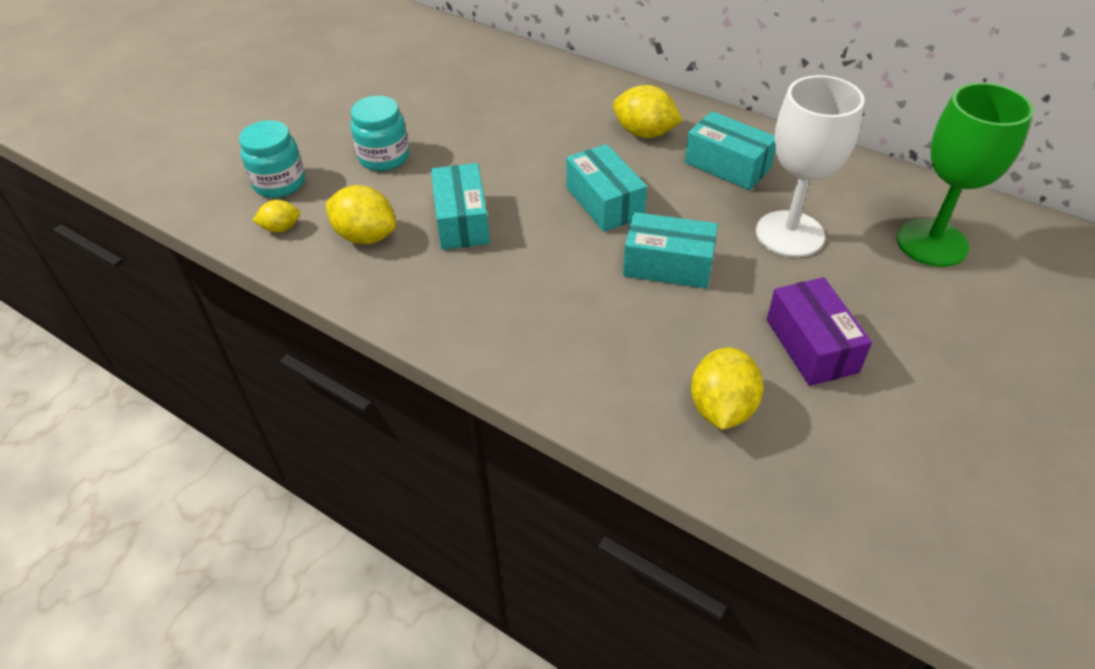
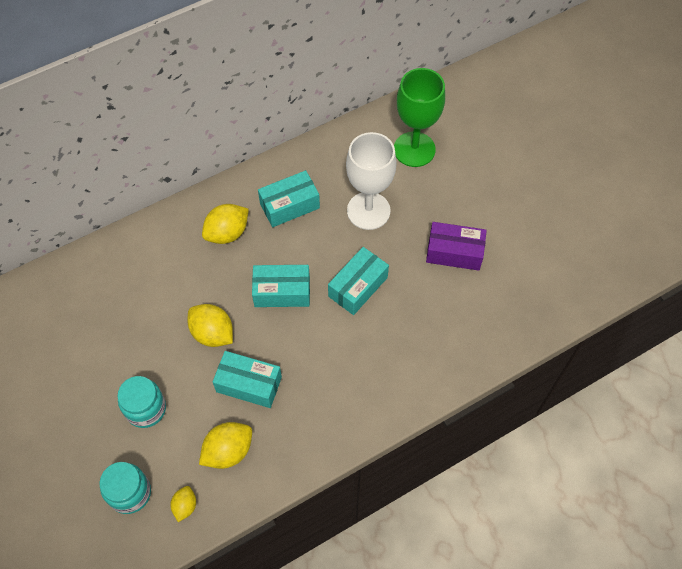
camera: 65 degrees left, 15 degrees up
yellow lemon [691,347,764,430] -> yellow lemon moved to [188,304,233,347]

